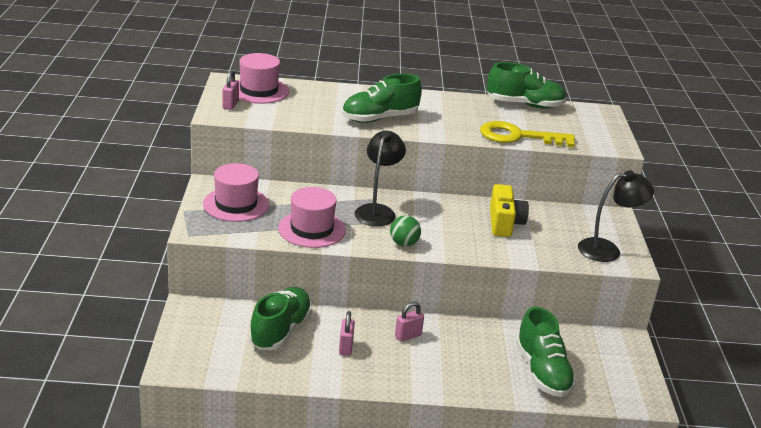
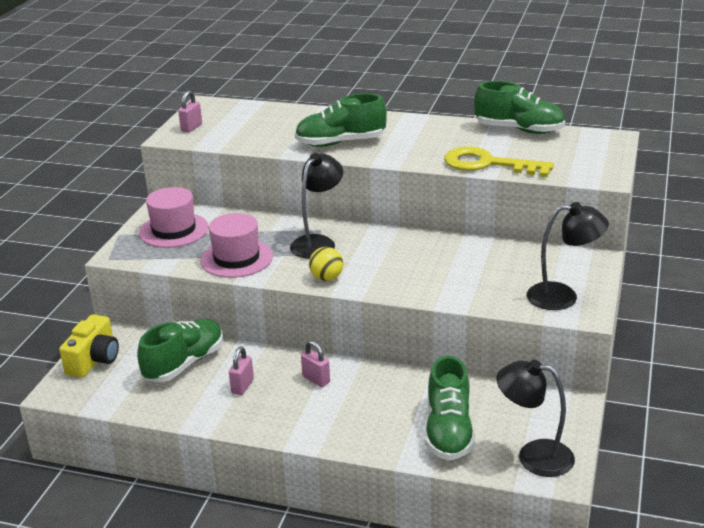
camera: 20 degrees right, 0 degrees up
pink hat [237,53,289,104] -> none
green ball [390,216,421,246] -> yellow ball [309,247,343,281]
pink padlock [395,302,424,342] -> pink padlock turned 60 degrees clockwise [301,340,330,387]
yellow camera [490,184,529,237] -> yellow camera moved to [59,314,119,378]
none -> black lamp [496,360,575,477]

